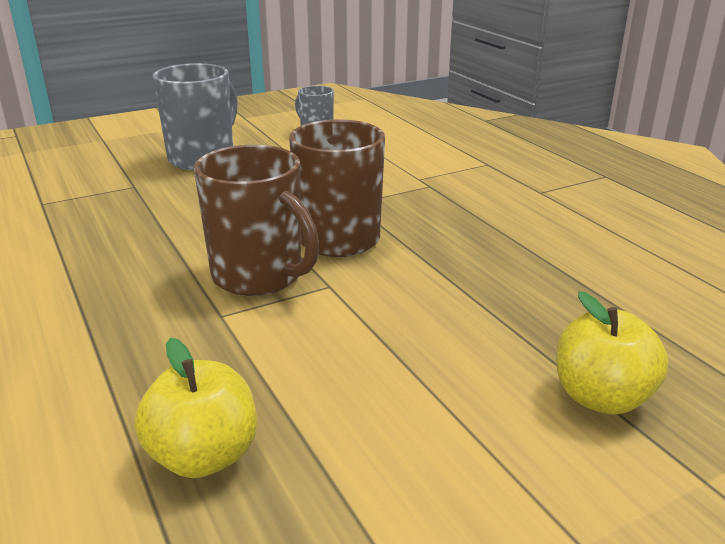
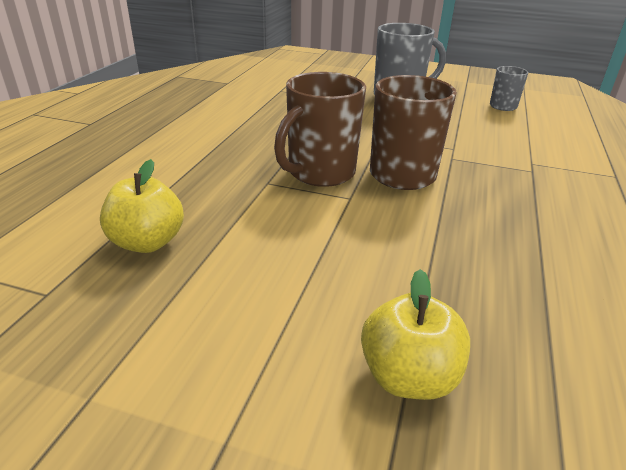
camera: 45 degrees right, 5 degrees up
brown mug [194,145,319,296] -> brown mug turned 45 degrees clockwise [274,72,366,187]

